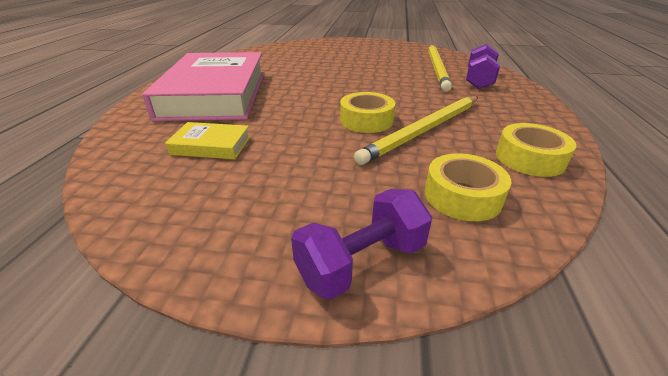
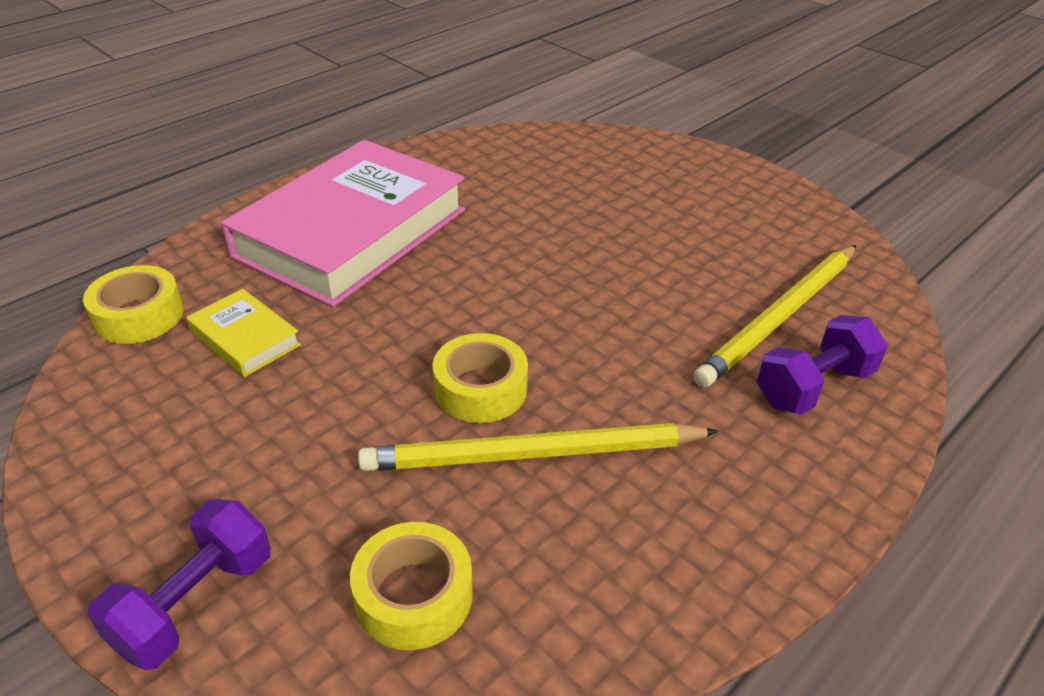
camera: 35 degrees right, 5 degrees up
purple dumbbell [291,189,432,300] -> purple dumbbell turned 60 degrees counterclockwise [87,499,271,670]
yellow tape [496,123,576,177] -> yellow tape moved to [83,265,184,344]

